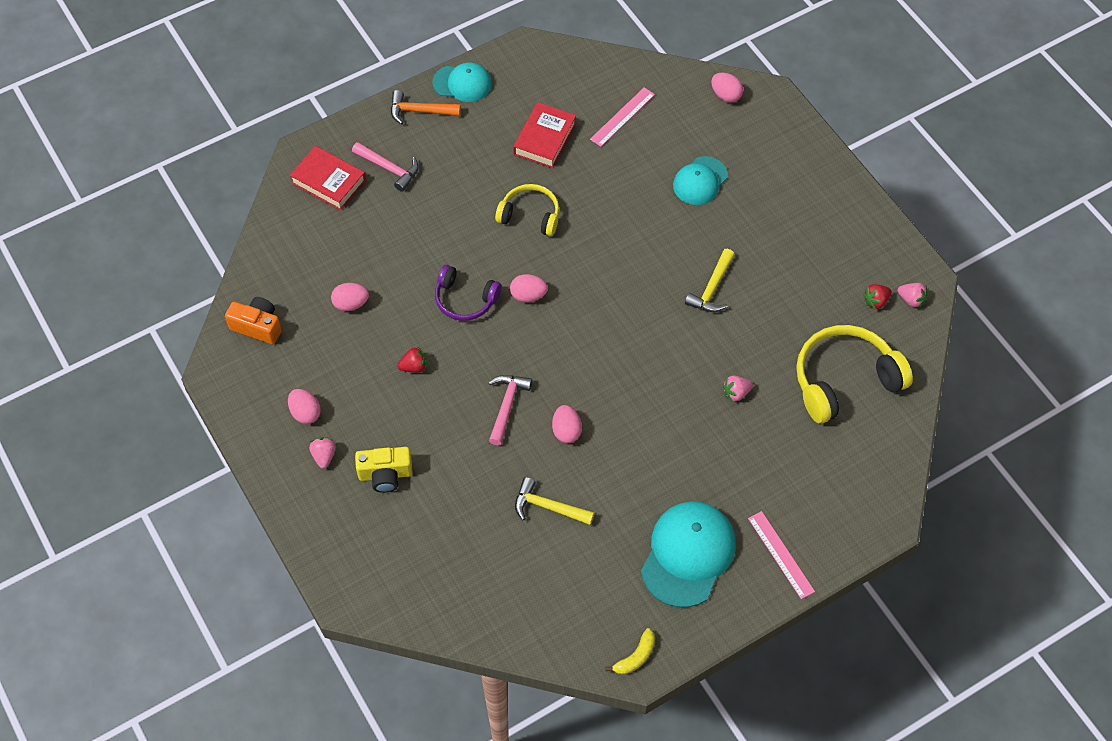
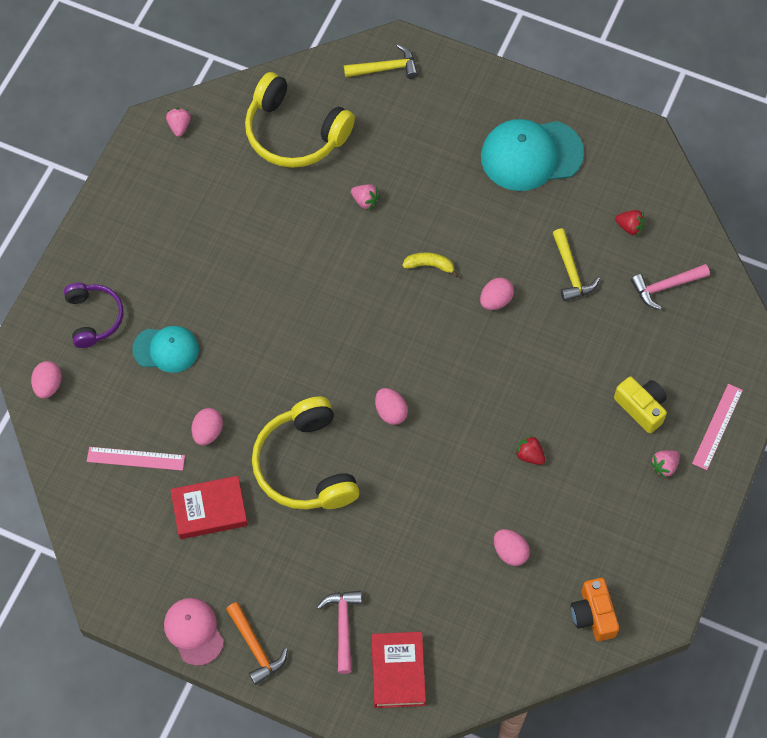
camera: 125 degrees left, 5 degrees up
pink egg [288,389,321,424] -> pink egg moved to [192,408,223,445]
turquoise cap [432,63,492,102] -> pink cap [164,598,224,666]
purple headphones [435,265,501,321] -> purple headphones moved to [64,283,123,348]
pink hammer [488,375,532,445] -> pink hammer moved to [631,264,710,310]
yellow headphones [495,184,559,236] -> yellow headphones [252,396,360,510], size x1.65
yellow banana [605,628,655,675] -> yellow banana moved to [402,252,458,277]
yellow hammer [685,249,735,312] -> yellow hammer moved to [344,44,418,79]
pink ruler [748,511,815,599] -> pink ruler moved to [692,384,743,470]
red strawberry [863,284,892,310] -> red strawberry moved to [615,210,645,236]

